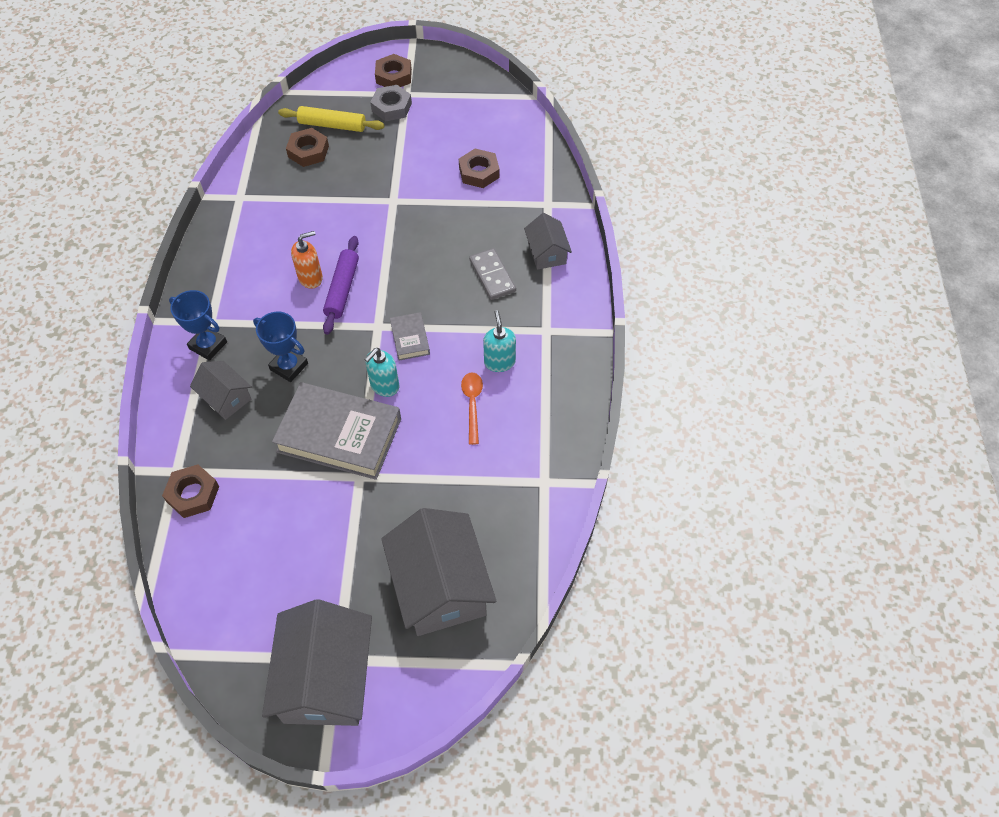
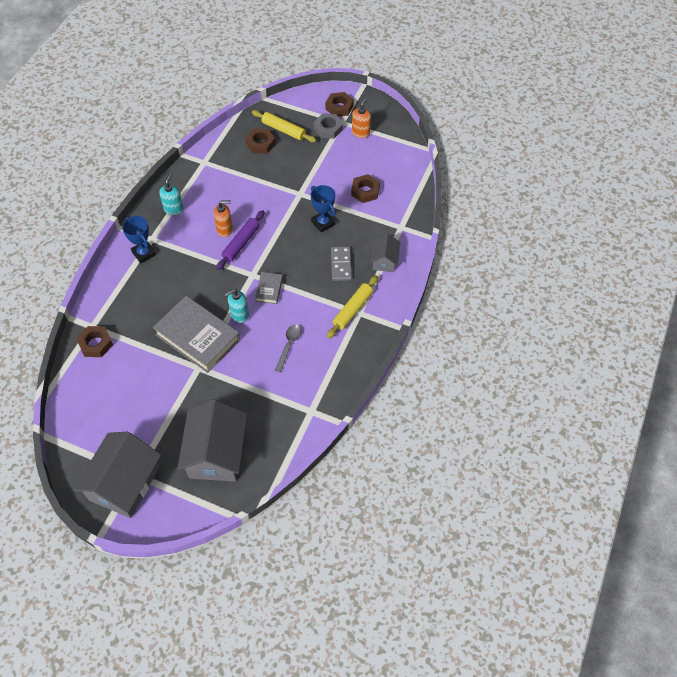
camera: 20 degrees right, 0 degrees up
grey house [190,361,252,420] -> none
blue trophy [253,312,308,382] -> blue trophy moved to [311,185,336,233]
orange spoon [461,372,483,445] -> grey spoon [275,324,301,372]
turquoise soap dispenser [483,310,516,372] -> turquoise soap dispenser moved to [159,174,184,215]
none -> yellow rolling pin [327,275,378,338]
none -> orange soap dispenser [352,97,371,138]

